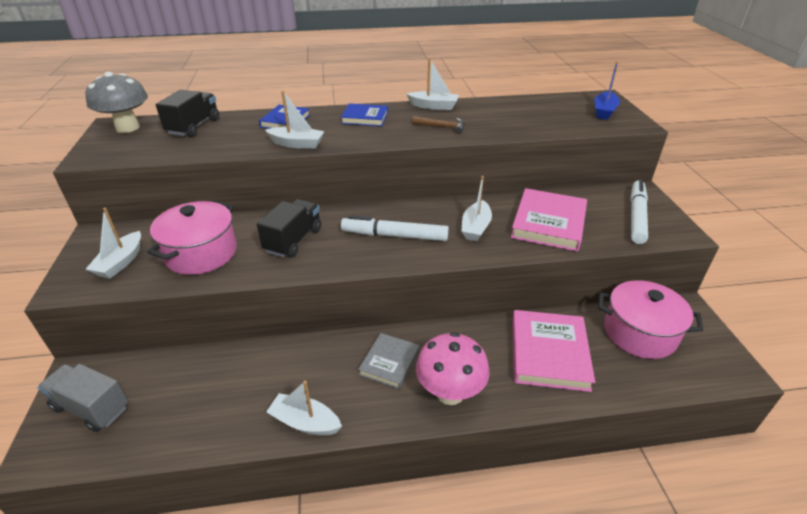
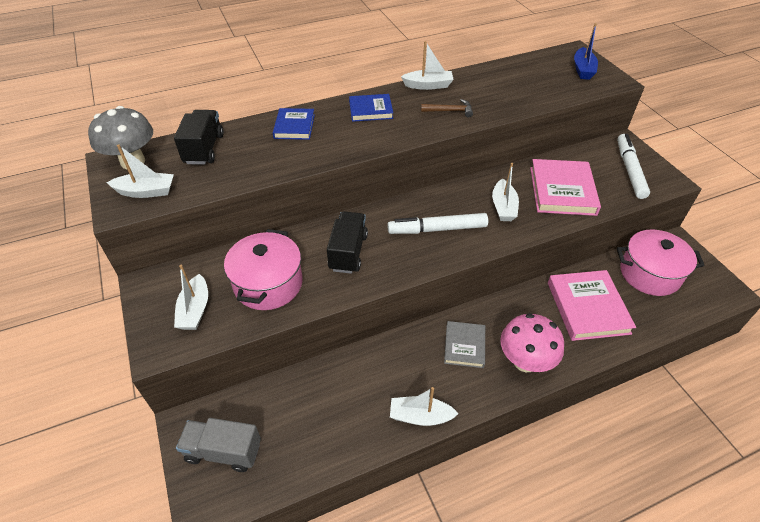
camera: 15 degrees left, 10 degrees up
white boat [265,91,325,149] -> white boat moved to [107,144,174,198]

